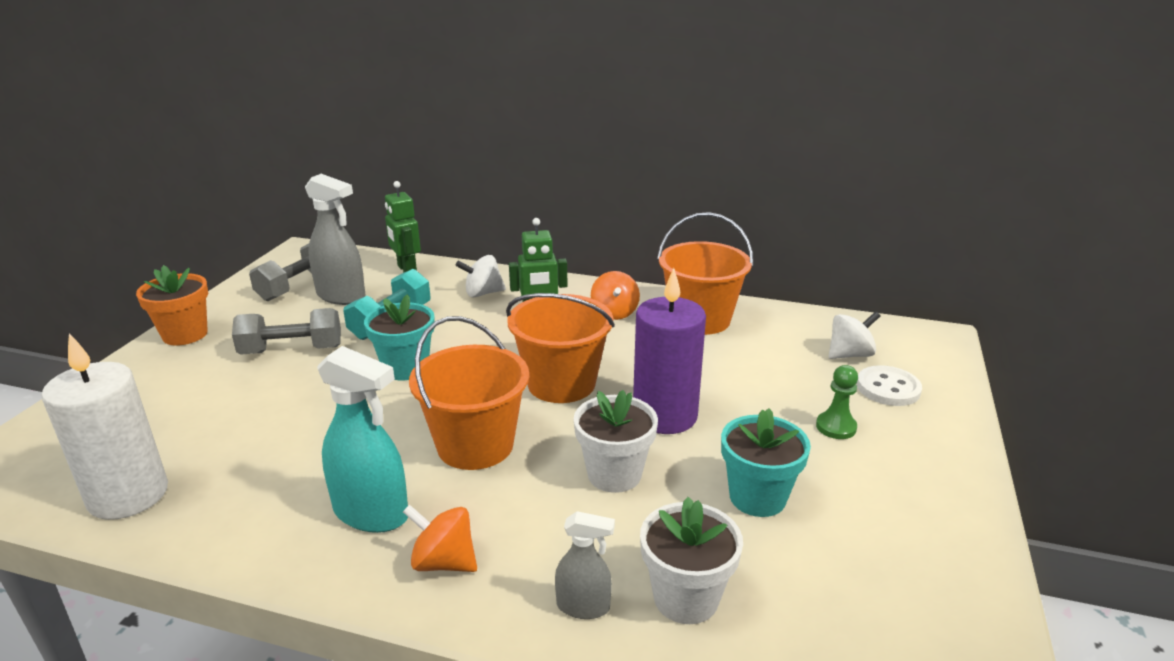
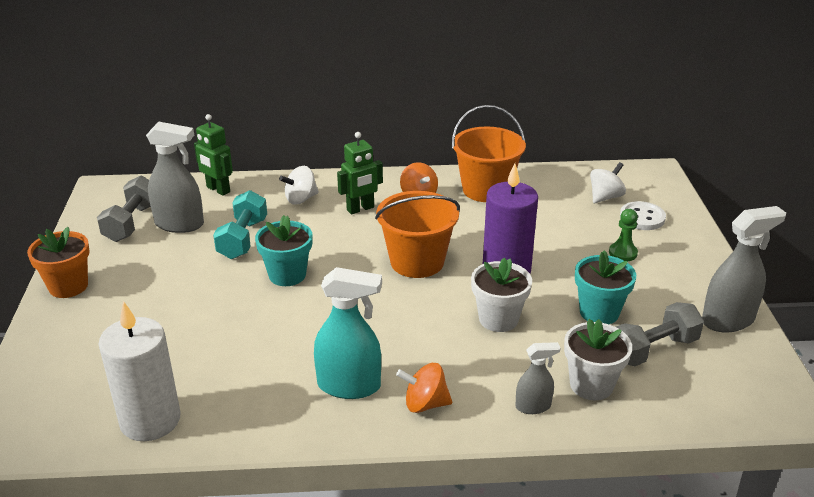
camera: 20 degrees left, 5 degrees up
grey dumbbell [232,308,341,355] -> grey dumbbell moved to [616,302,704,366]
orange bucket [409,316,529,470] -> none
none -> grey spray bottle [702,206,786,332]

